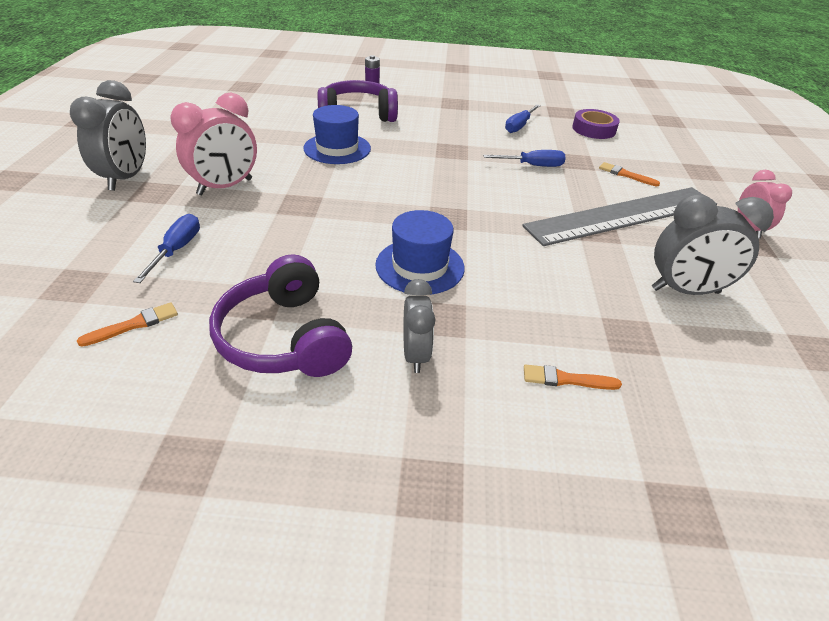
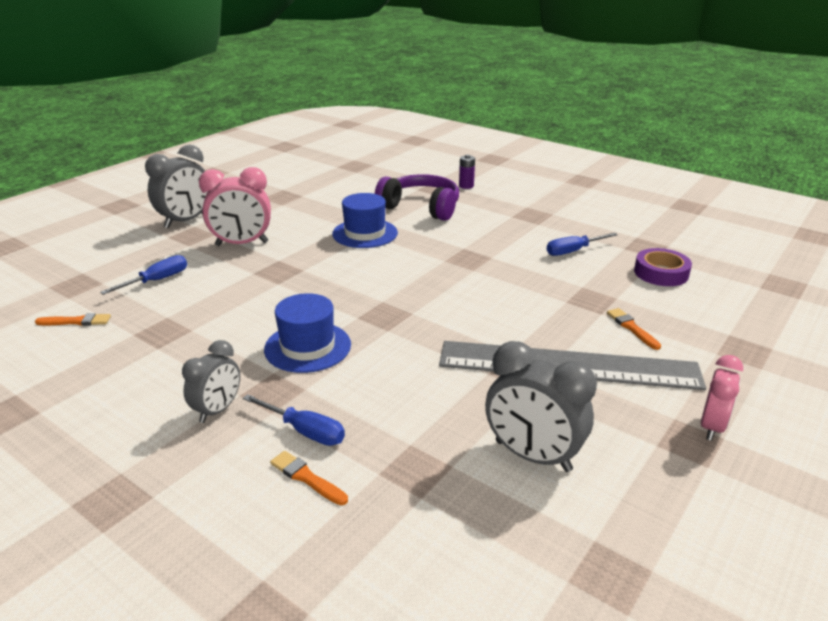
camera: 35 degrees right, 10 degrees down
purple headphones [209,254,352,377] -> none
blue screwdriver [483,150,566,167] -> blue screwdriver moved to [243,394,345,446]

